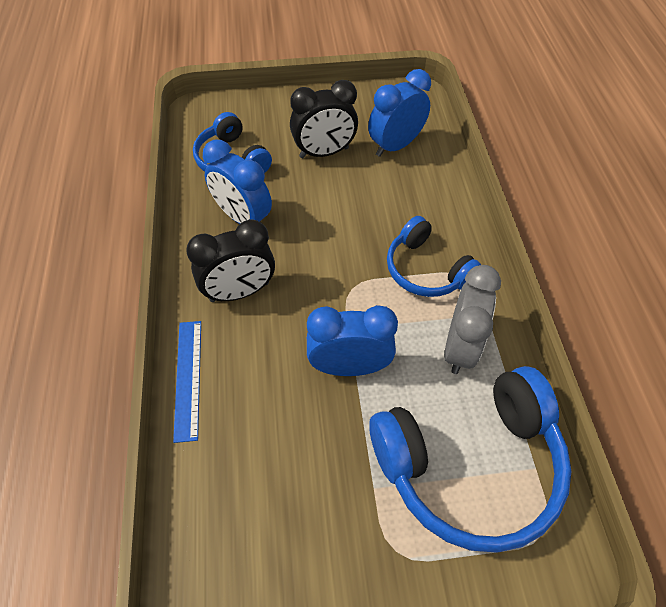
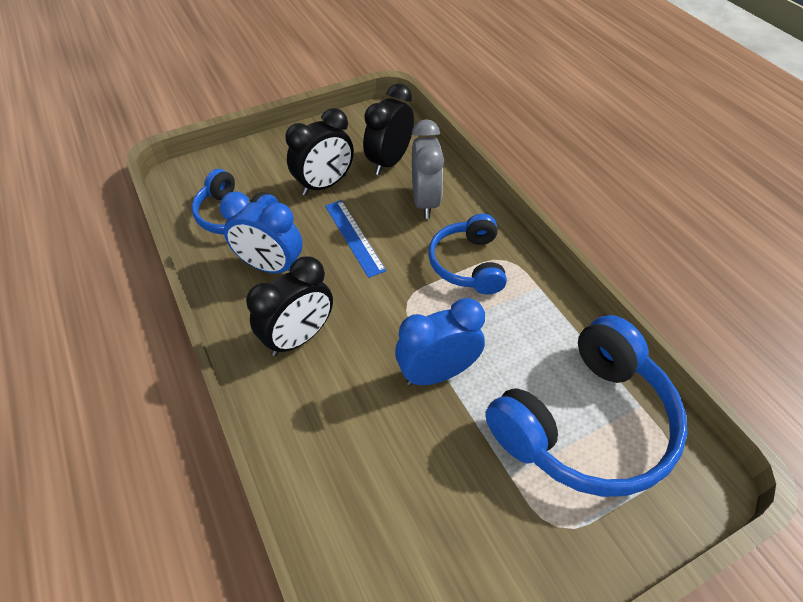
camera: 20 degrees left, 5 degrees down
blue ruler [173,321,201,443] -> blue ruler moved to [325,200,386,278]
blue clock [368,69,431,157] -> black clock [363,83,414,175]
blue headphones [387,216,481,297] -> blue headphones turned 60 degrees clockwise [428,214,507,294]
grey clock [444,265,501,374] -> grey clock moved to [412,119,444,219]

